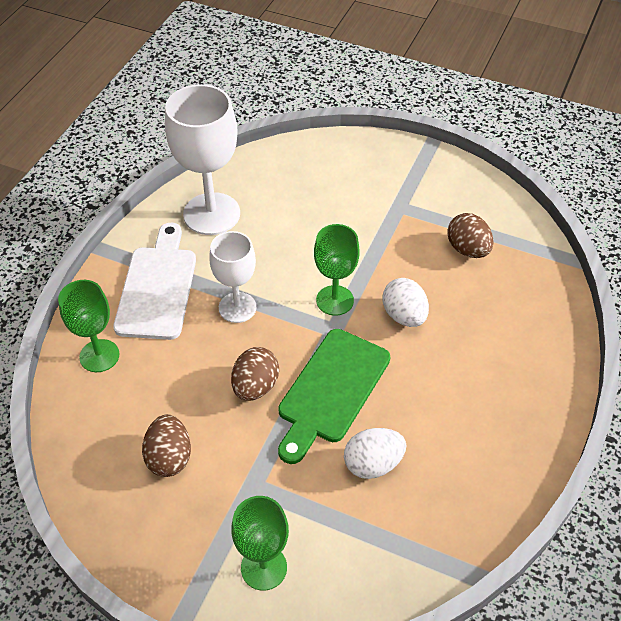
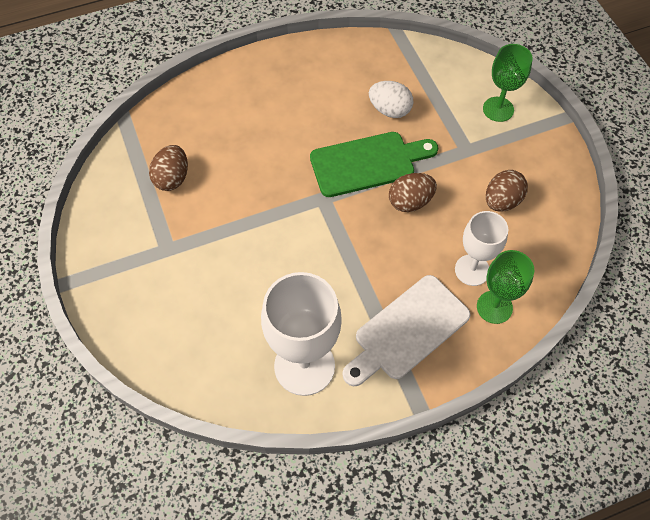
camera: 135 degrees left, 10 degrees up
white goblet [209,231,256,323] -> white goblet moved to [455,211,508,286]
green goblet [314,224,360,316] -> none
white egg [383,278,429,327] -> none

